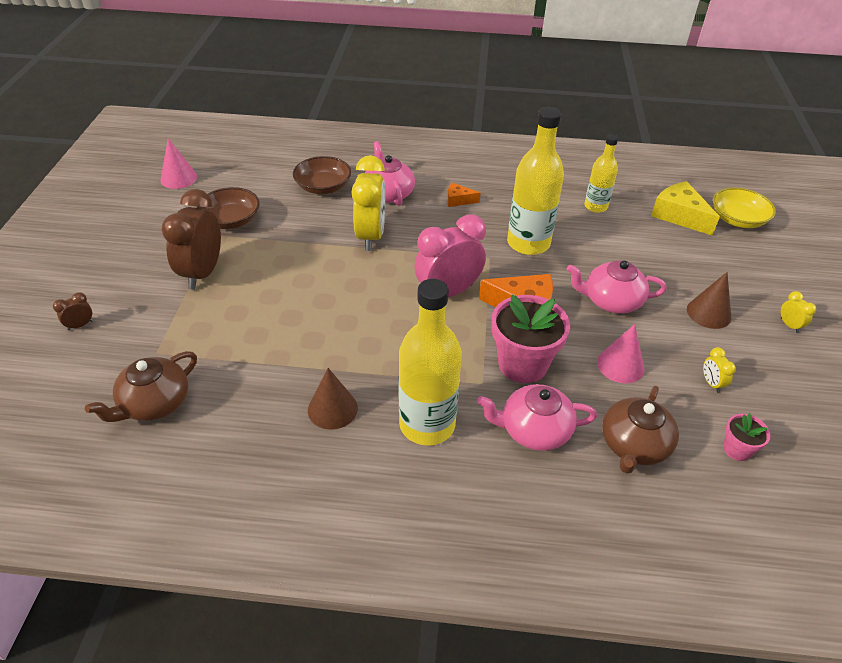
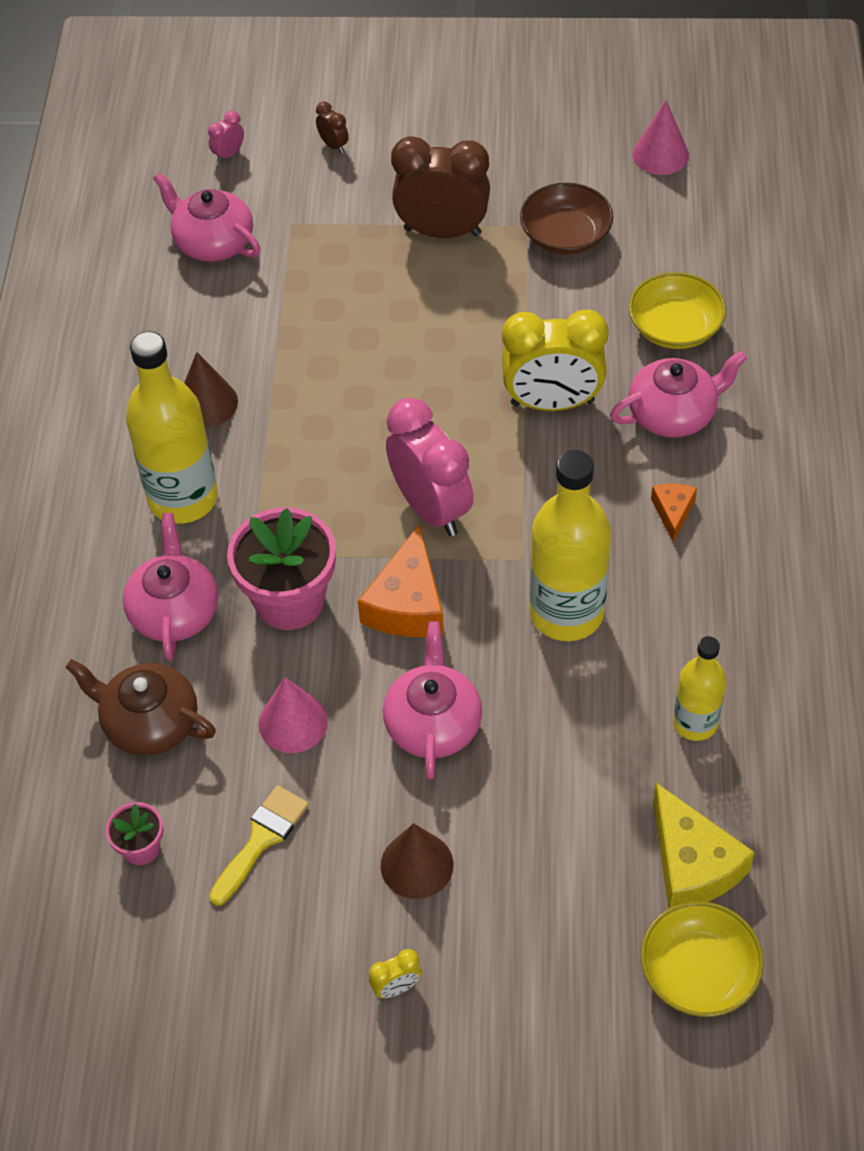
camera: 90 degrees right, 10 degrees up
brown teapot [85,351,197,422] -> pink teapot [153,172,261,262]
brown bowl [293,156,351,194] -> yellow bowl [629,272,726,349]
yellow cheese [651,181,720,236] -> yellow cheese turned 105 degrees clockwise [653,783,755,909]
yellow clock [703,347,736,393] -> yellow brush [209,785,309,906]
none -> pink clock [208,111,244,163]

